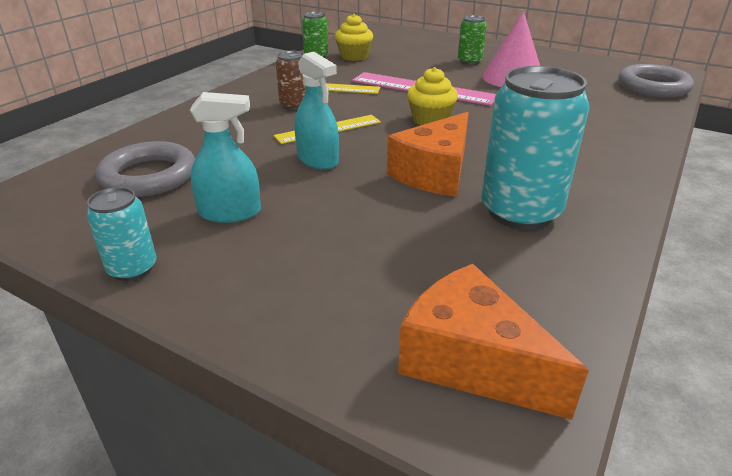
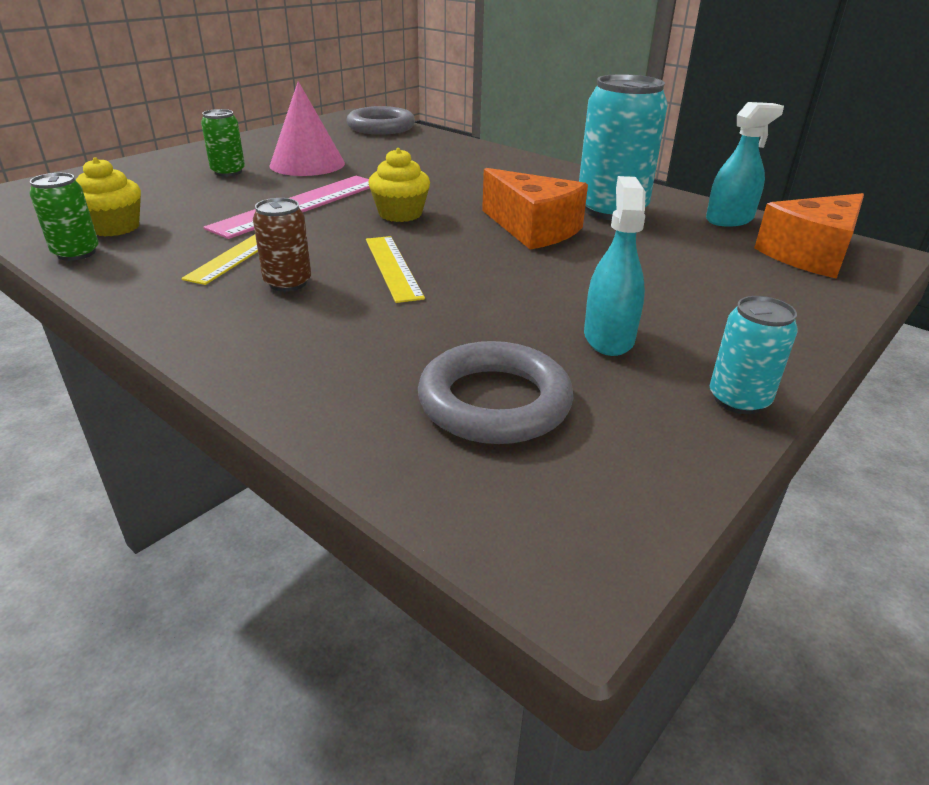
camera: 80 degrees left, 0 degrees up
turquoise spray bottle [295,52,339,170] -> turquoise spray bottle moved to [706,102,784,227]

